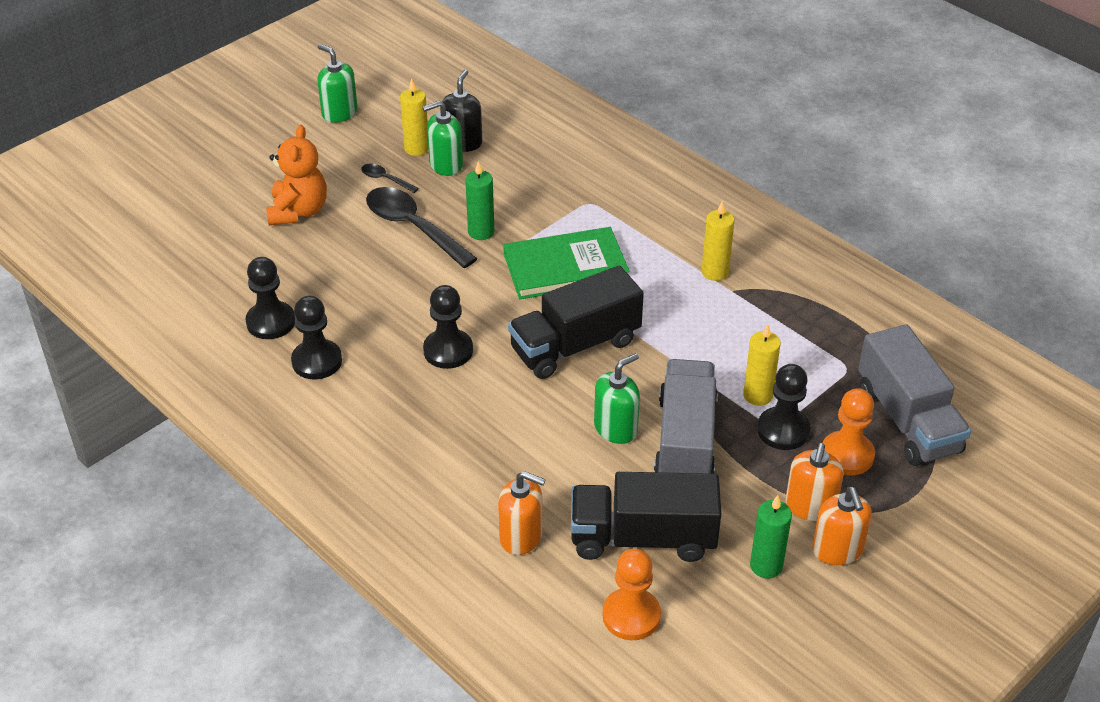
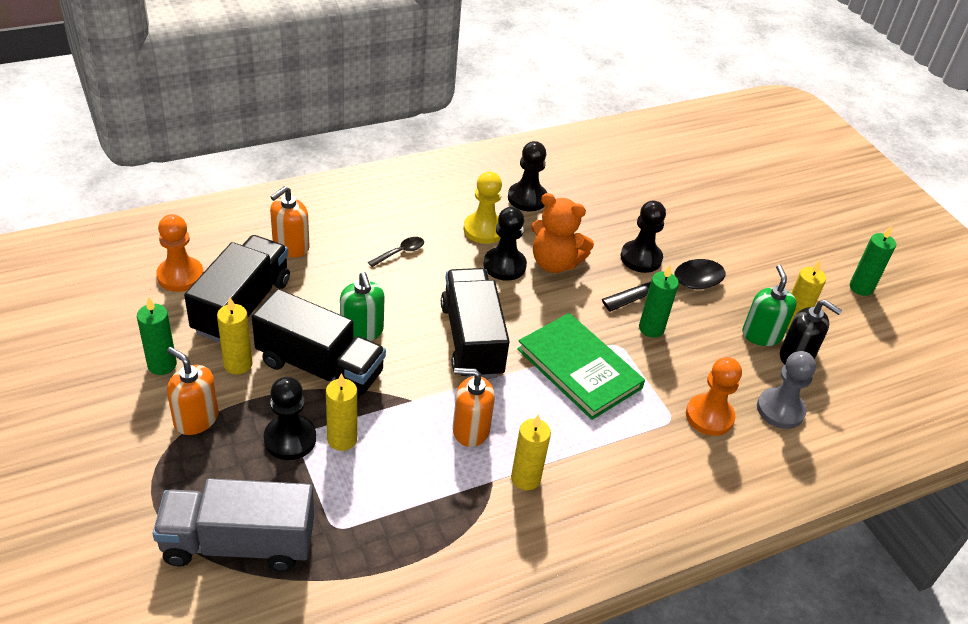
camera: 105 degrees right, 0 degrees up
black pawn [245,257,295,339] -> black pawn moved to [621,201,666,273]
orange teddy bear [266,125,327,225] -> orange teddy bear moved to [531,193,594,273]
green soap dispenser [317,44,358,123] -> green candle [850,226,896,296]
black spoon [361,164,419,193] -> black spoon moved to [368,237,424,267]
green book [503,227,630,299] -> green book turned 45 degrees counterclockwise [517,313,645,420]
grey truck [654,359,718,474] -> black truck [252,289,386,401]
orange soap dispenser [812,487,872,565] -> orange soap dispenser moved to [453,368,495,447]
orange pawn [823,388,875,475] -> orange pawn moved to [686,357,742,436]
none -> yellow candle [217,297,252,375]
none -> yellow pawn [463,172,502,244]
none -> grey pawn [757,351,816,429]

